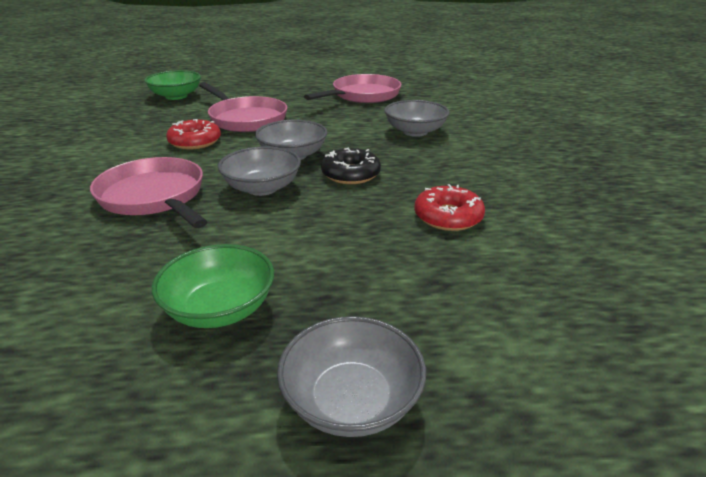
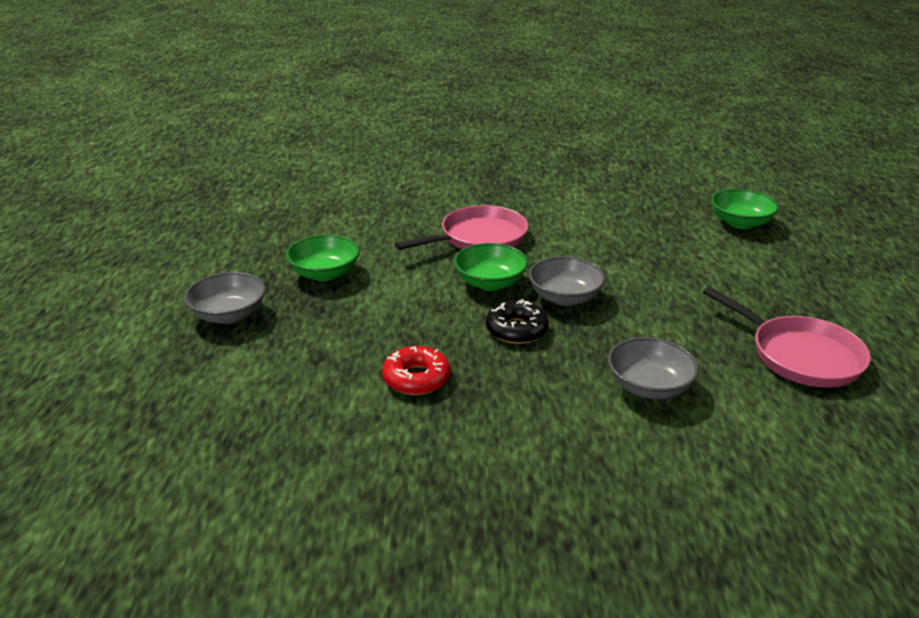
camera: 95 degrees right, 0 degrees up
red donut [166,119,221,150] -> none
pink pan [199,82,287,132] -> none
grey bowl [218,146,301,196] -> green bowl [454,243,528,291]

